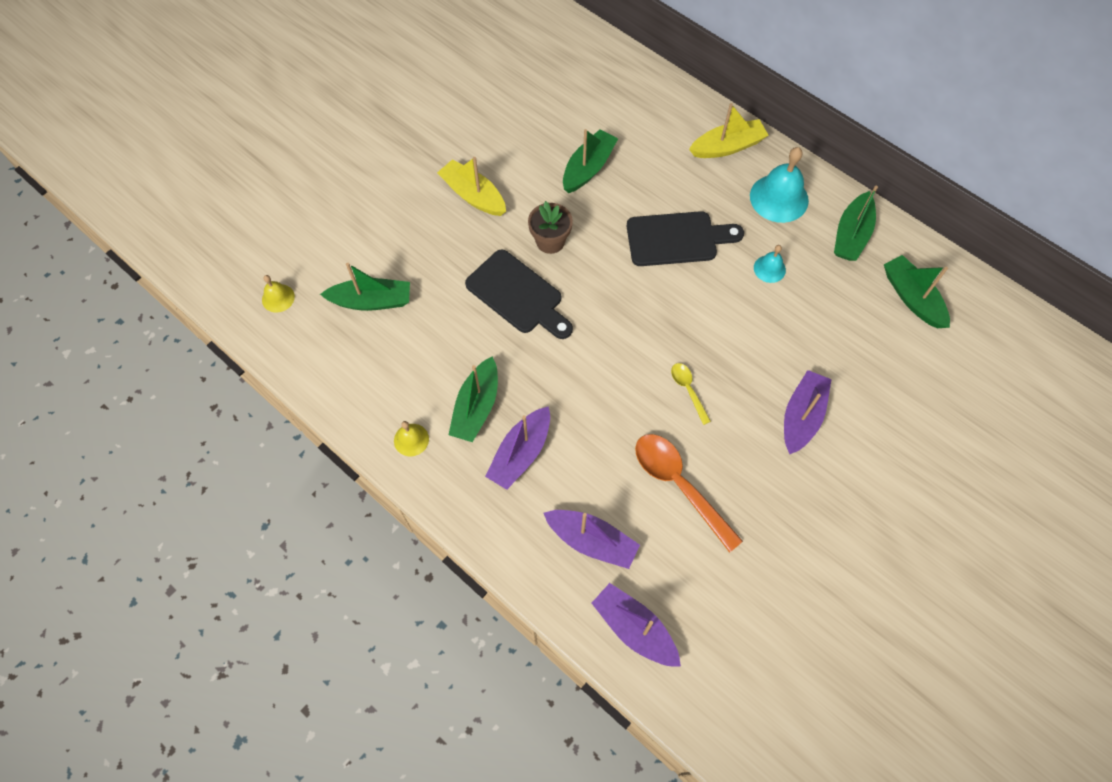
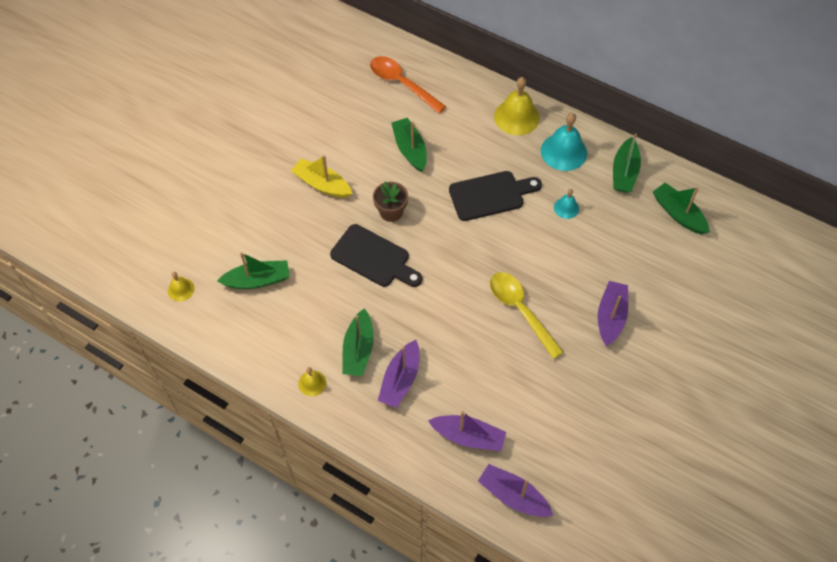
camera: 10 degrees left, 5 degrees down
green boat [563,129,618,193] -> green boat turned 45 degrees counterclockwise [391,118,427,172]
orange spoon [635,434,743,553] -> orange spoon moved to [370,56,446,114]
yellow spoon [671,363,711,425] -> yellow spoon [490,272,564,359], size x1.96
yellow boat [689,103,769,158] -> yellow bell [494,77,539,135]

